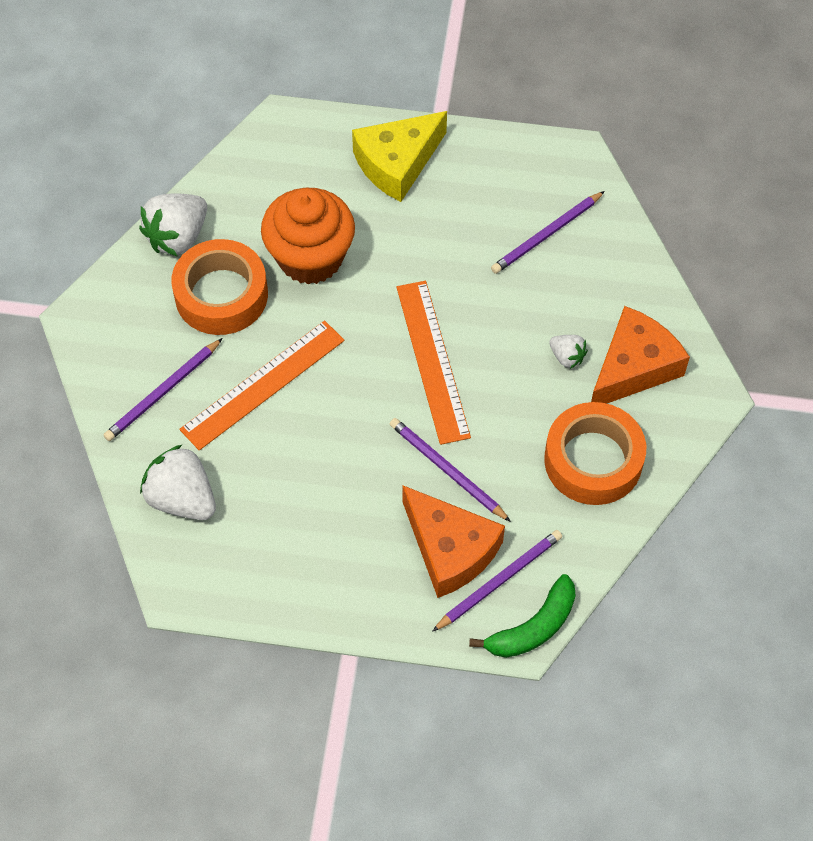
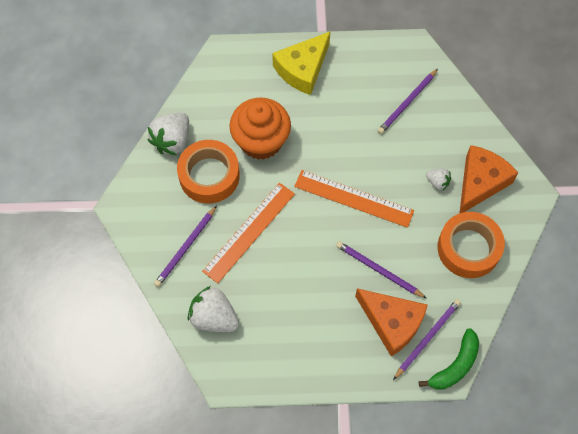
camera: 10 degrees left, 5 degrees up
orange ruler [396,281,471,445] -> orange ruler turned 45 degrees counterclockwise [294,170,414,228]

